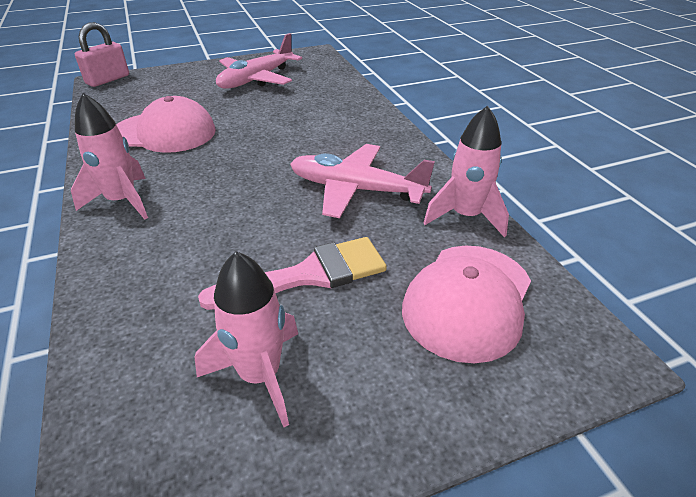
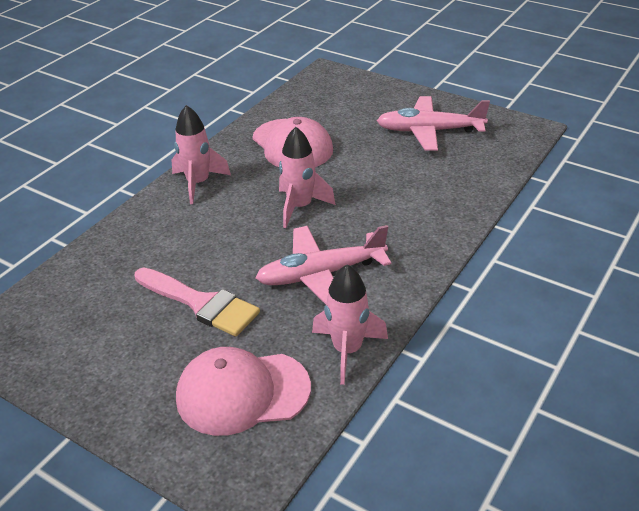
camera: 55 degrees right, 0 degrees up
pink padlock [75,22,129,87] -> none
pink rocket [195,251,298,427] -> pink rocket moved to [279,127,336,228]
pink plane [290,144,435,218] -> pink plane turned 90 degrees counterclockwise [256,225,391,304]

